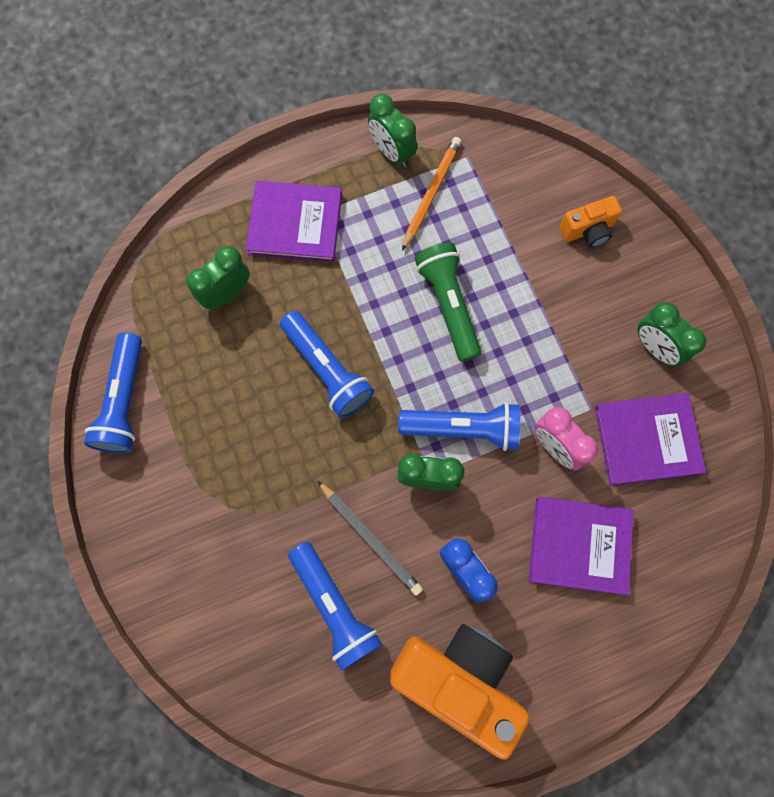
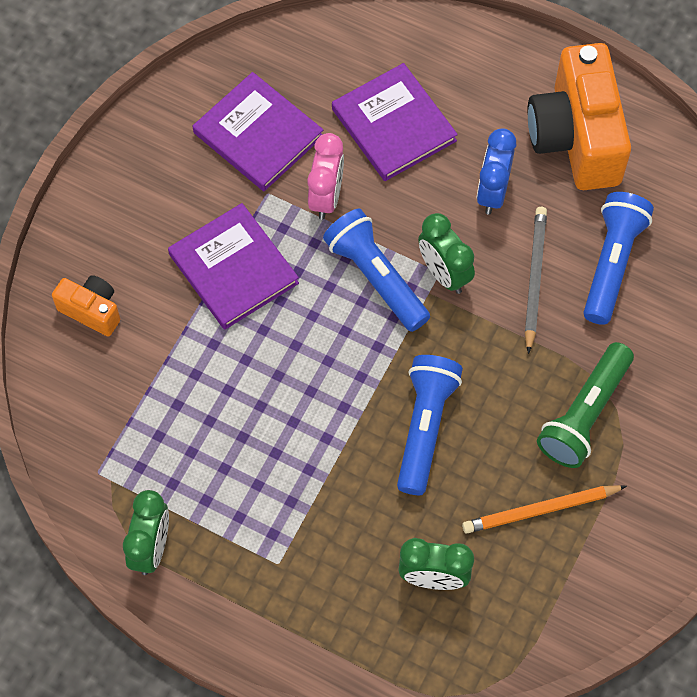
camera: 130 degrees left, 10 degrees down
blue flashlight [84,332,142,453] -> none
purple book [246,181,342,262] -> purple book moved to [168,203,299,330]
orange pencil [402,137,461,251] -> orange pencil moved to [462,485,627,533]
green flashlight [415,243,482,362] -> green flashlight moved to [537,342,634,468]
green clock [637,302,706,367] -> none

